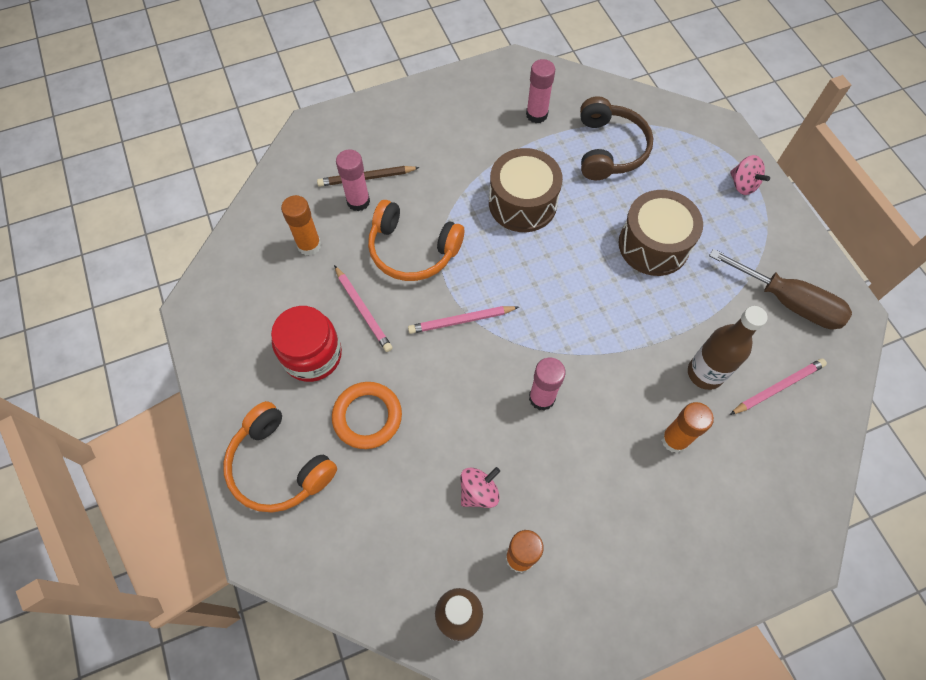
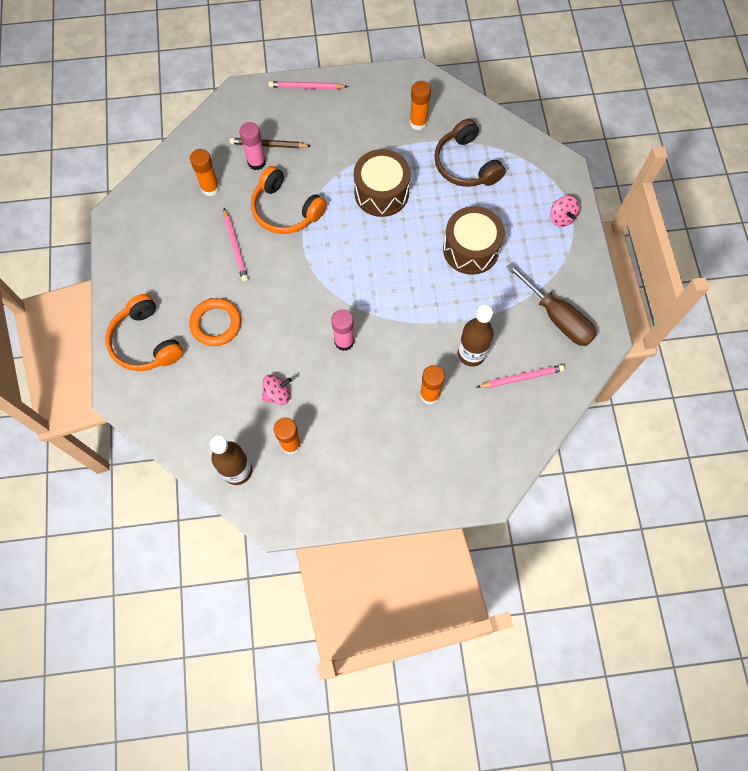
camera: 15 degrees right, 5 degrees up
red jar [271,306,342,382] -> none
pink pencil [408,306,519,334] -> pink pencil moved to [269,81,348,89]
pink glue stick [526,59,555,123] -> orange glue stick [409,81,431,130]
brown headphones [580,96,653,180] -> brown headphones turned 135 degrees clockwise [434,119,506,187]

